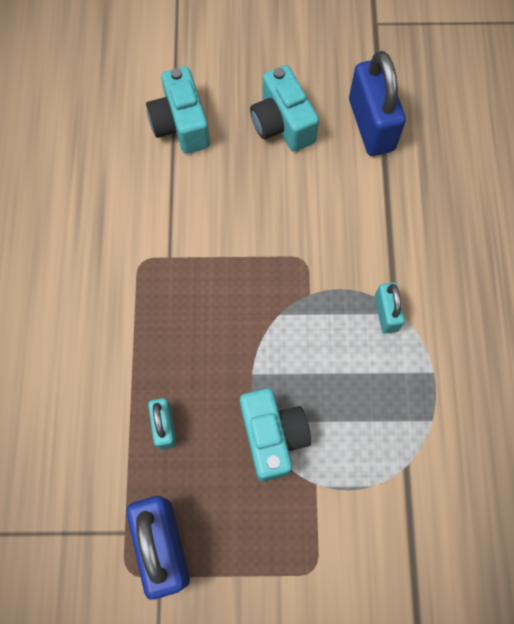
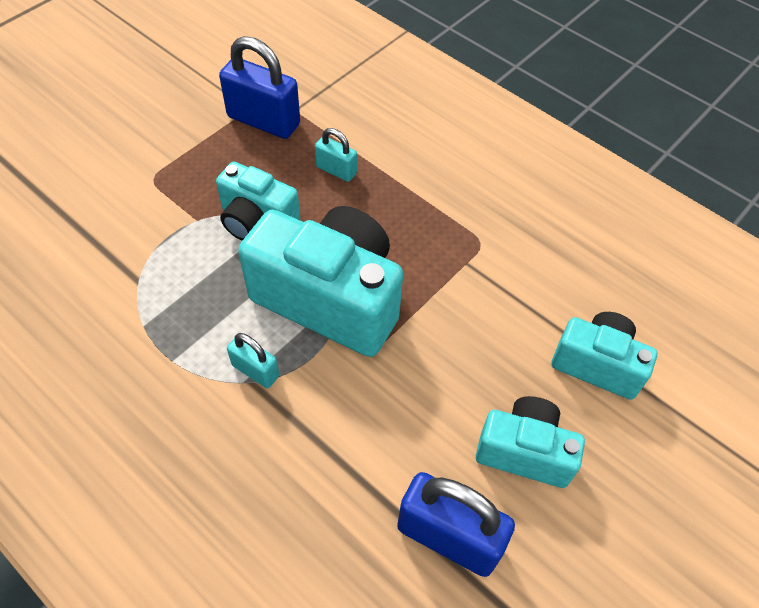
camera: 130 degrees right, 15 degrees down
none -> turquoise camera [238,206,403,357]

